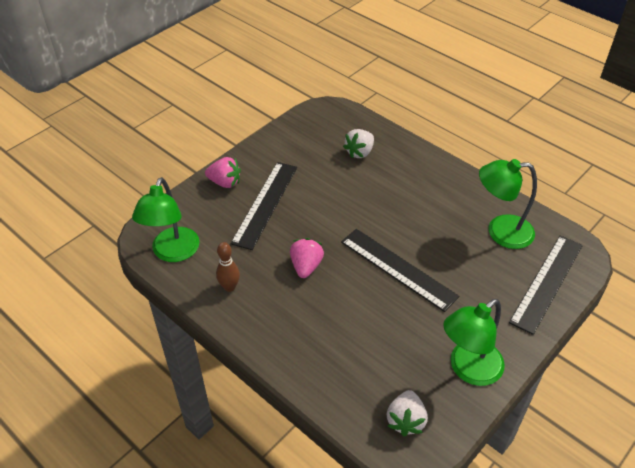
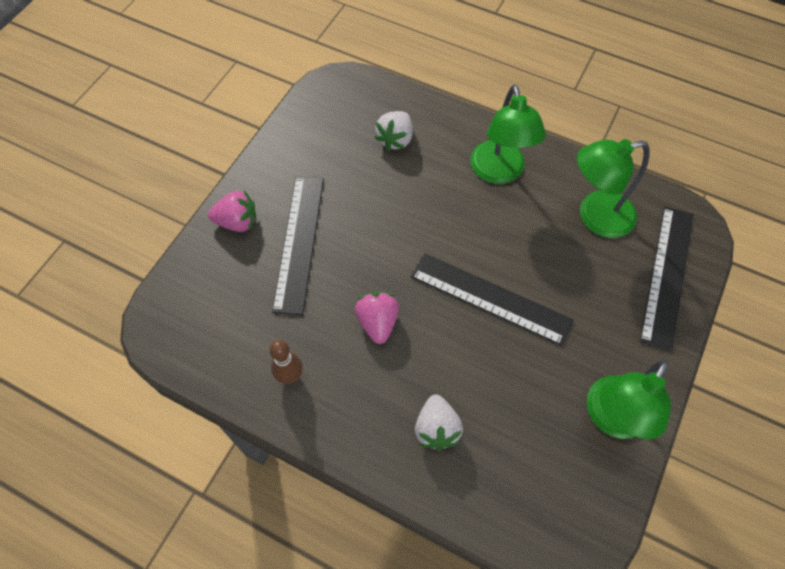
camera: 15 degrees left, 15 degrees up
green lamp [132,177,199,262] -> green lamp moved to [470,85,546,184]
white strawberry [387,390,428,436] -> white strawberry moved to [415,394,463,451]

